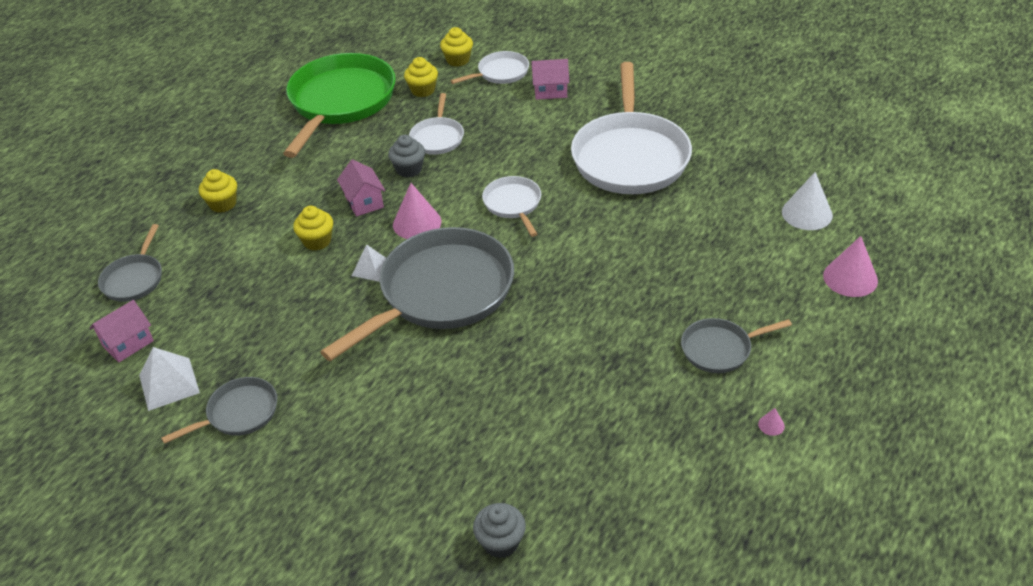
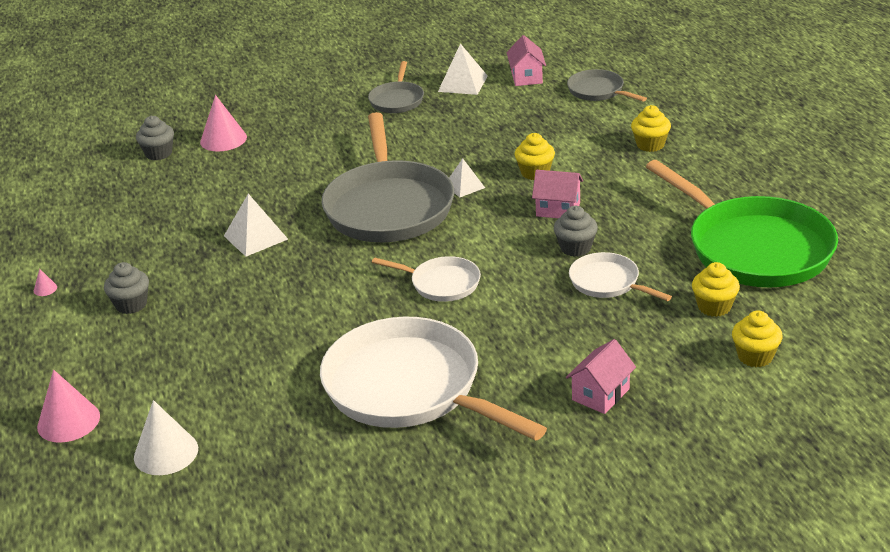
camera: 130 degrees right, 10 degrees down
pink cone [393,183,441,239] -> pink cone moved to [200,95,247,152]
white pan [450,51,529,84] -> none
grey pan [681,318,792,373] -> grey cupcake [104,262,149,314]
none -> white pyramid [224,194,288,257]

